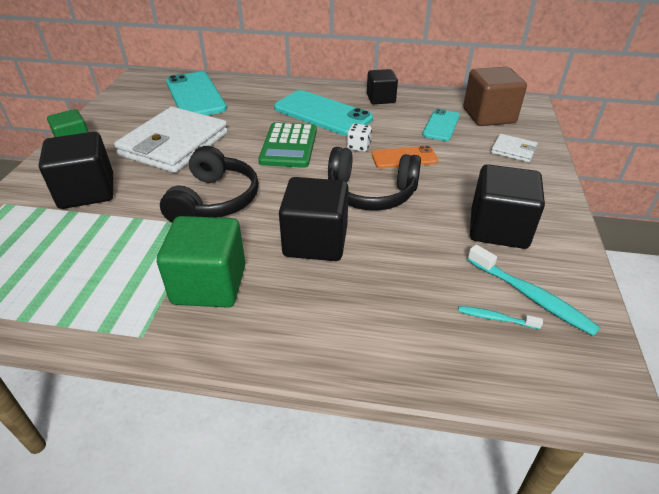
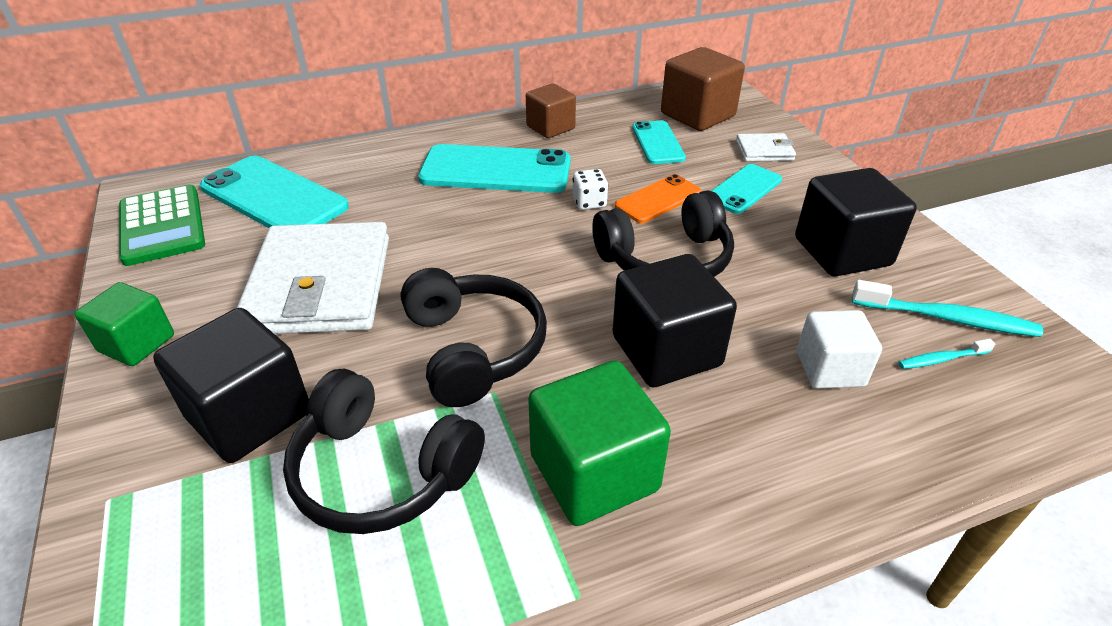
camera: 30 degrees left, 0 degrees up
green calculator [258,122,317,168] -> green calculator moved to [119,185,205,266]
black cube [367,69,398,104] -> brown cube [526,84,576,138]
none -> black headphones [283,369,485,534]
none -> turquoise phone [712,164,782,214]
none -> white cube [797,310,882,389]

